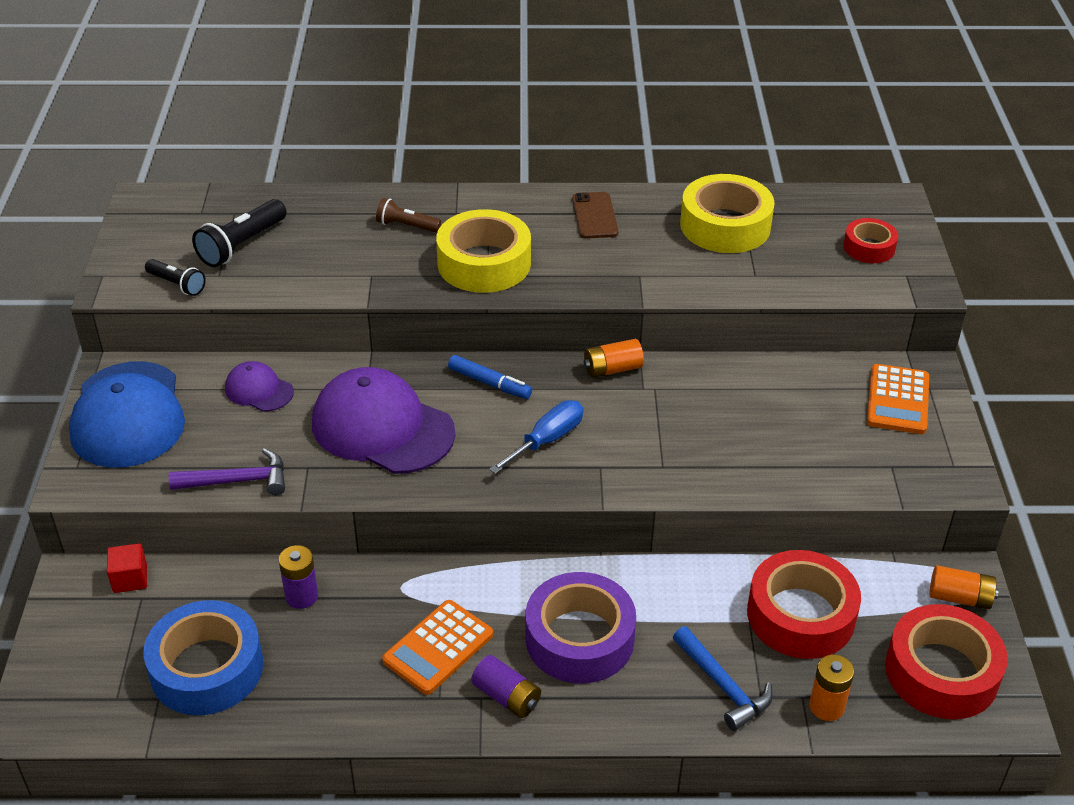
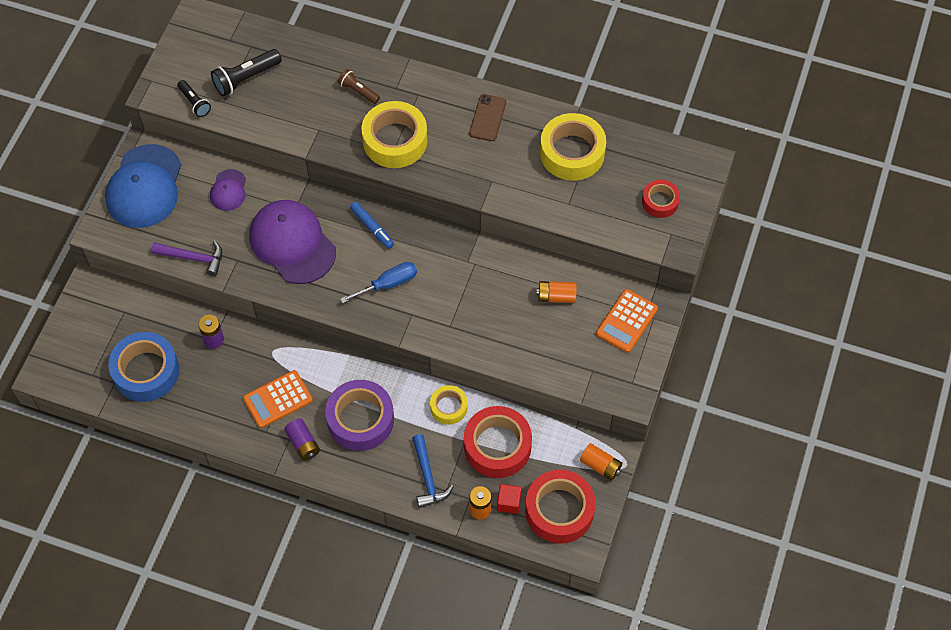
camera: 20 degrees right, 20 degrees up
red cube [107,543,147,593] -> red cube moved to [497,484,522,514]
purple cap [225,361,294,412] -> purple cap turned 135 degrees counterclockwise [210,169,246,211]
orange battery [584,339,644,378] -> orange battery moved to [536,281,577,303]
none -> yellow tape [430,385,467,425]

